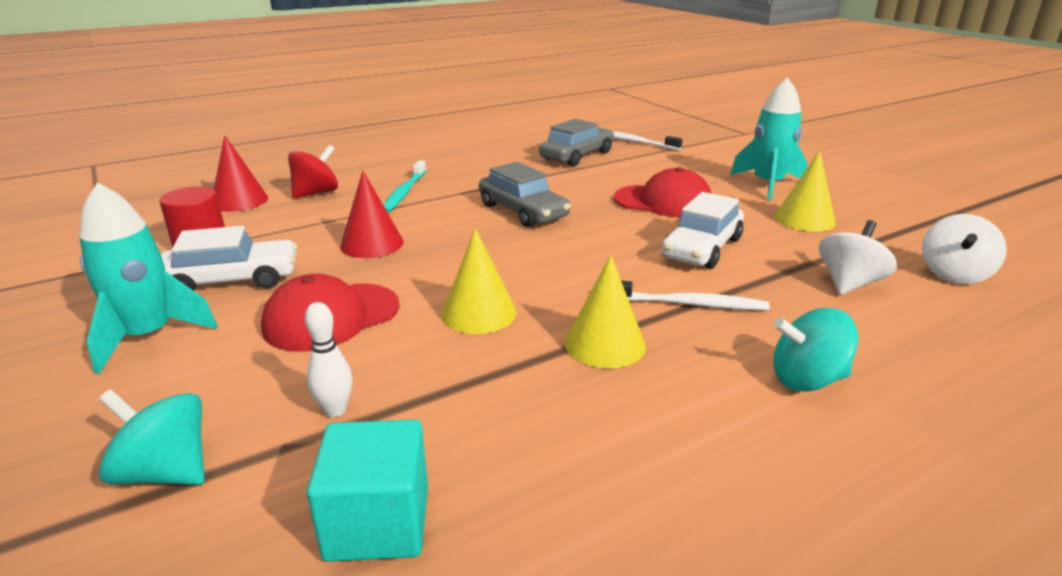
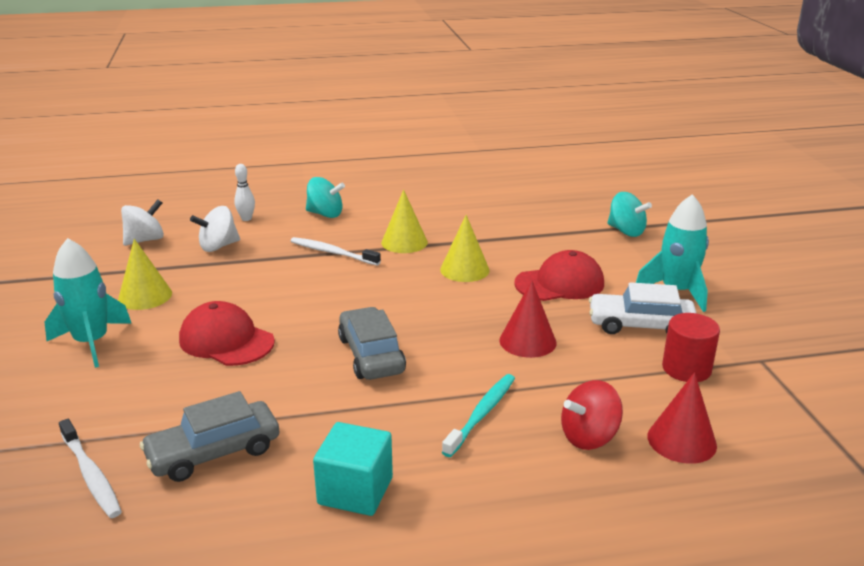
camera: 160 degrees left, 0 degrees up
white bowling pin [305,302,352,417] -> white bowling pin moved to [234,164,255,221]
turquoise cube [307,419,428,562] -> turquoise cube moved to [313,422,393,516]
white car [661,192,744,269] -> none

